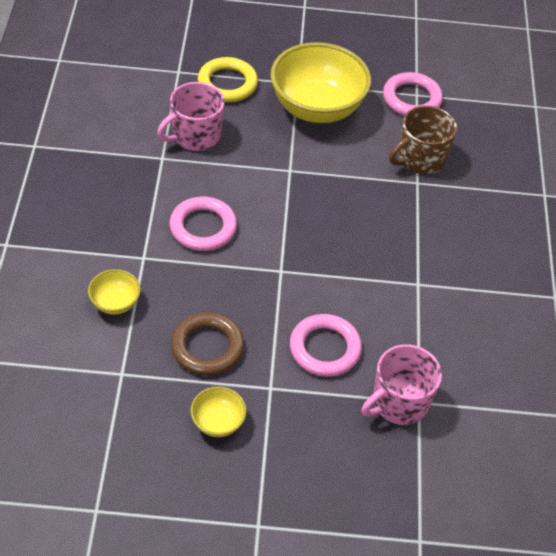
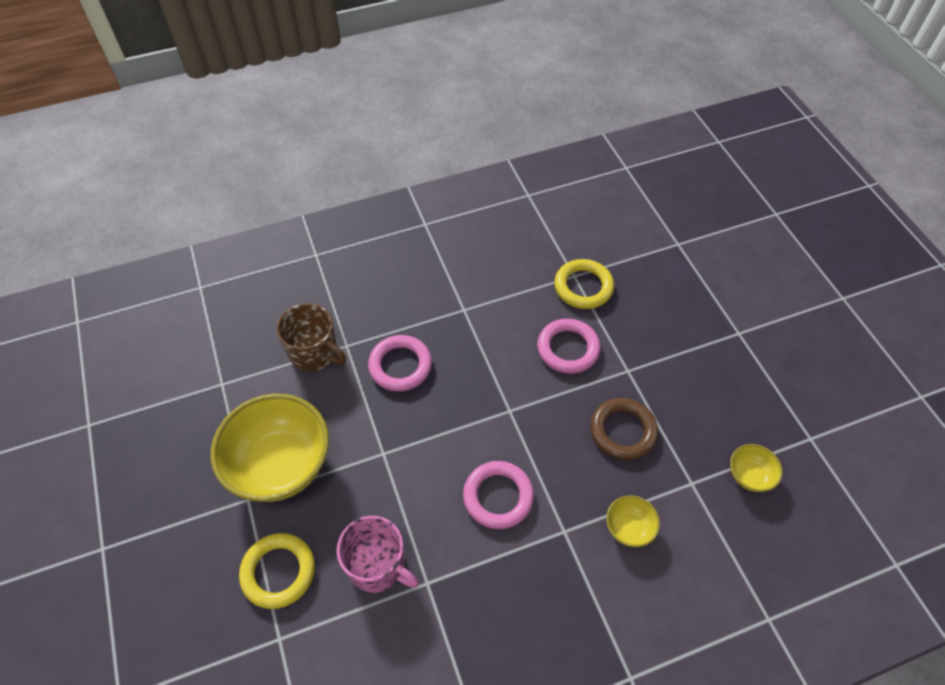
camera: 110 degrees left, 5 degrees up
yellow bowl [190,386,247,437] -> yellow bowl moved to [730,444,783,492]
pink mug [361,344,442,425] -> yellow ring [554,259,614,309]
pink ring [383,72,443,116] -> pink ring moved to [368,335,432,392]

